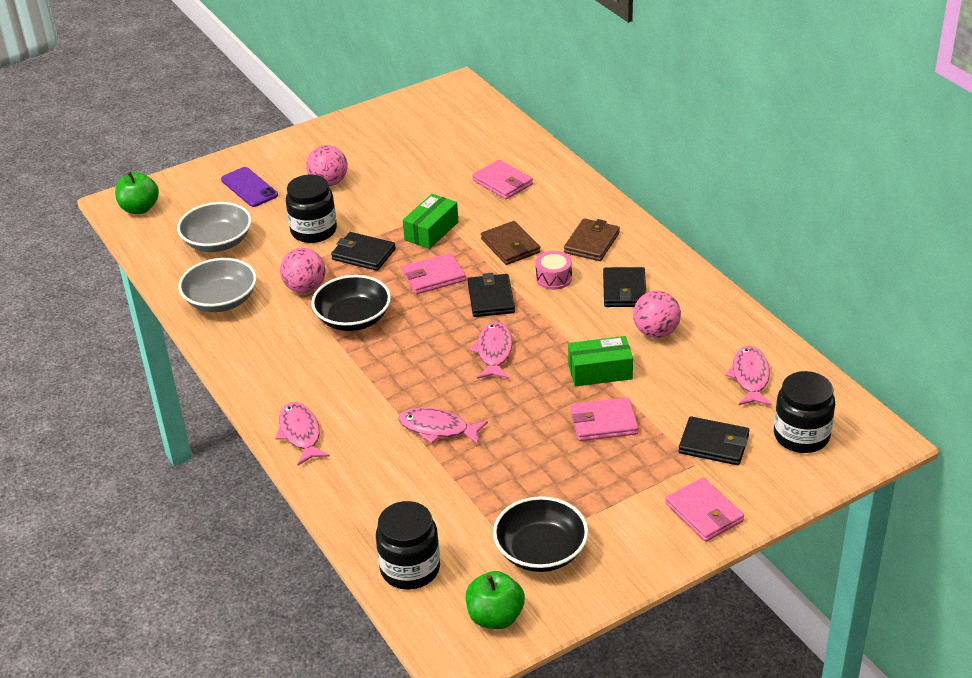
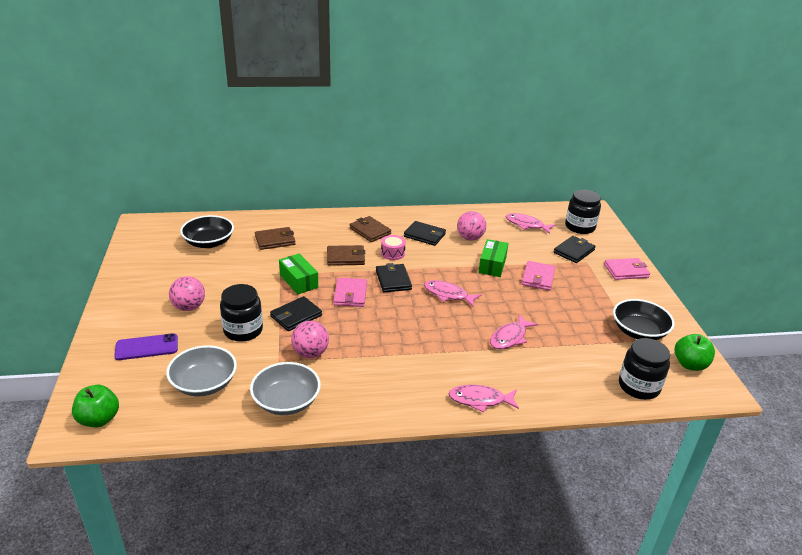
camera: 70 degrees left, 5 degrees down
black bowl [311,275,391,331] -> black bowl moved to [180,215,234,248]
black wallet [468,273,515,317] -> black wallet turned 60 degrees clockwise [376,263,412,292]
pink wallet [472,160,533,199] -> brown wallet [255,227,296,250]

